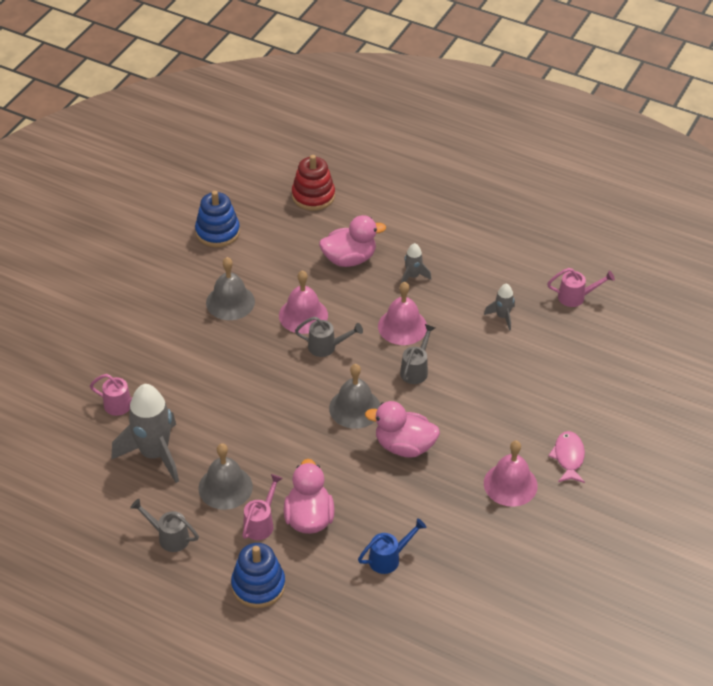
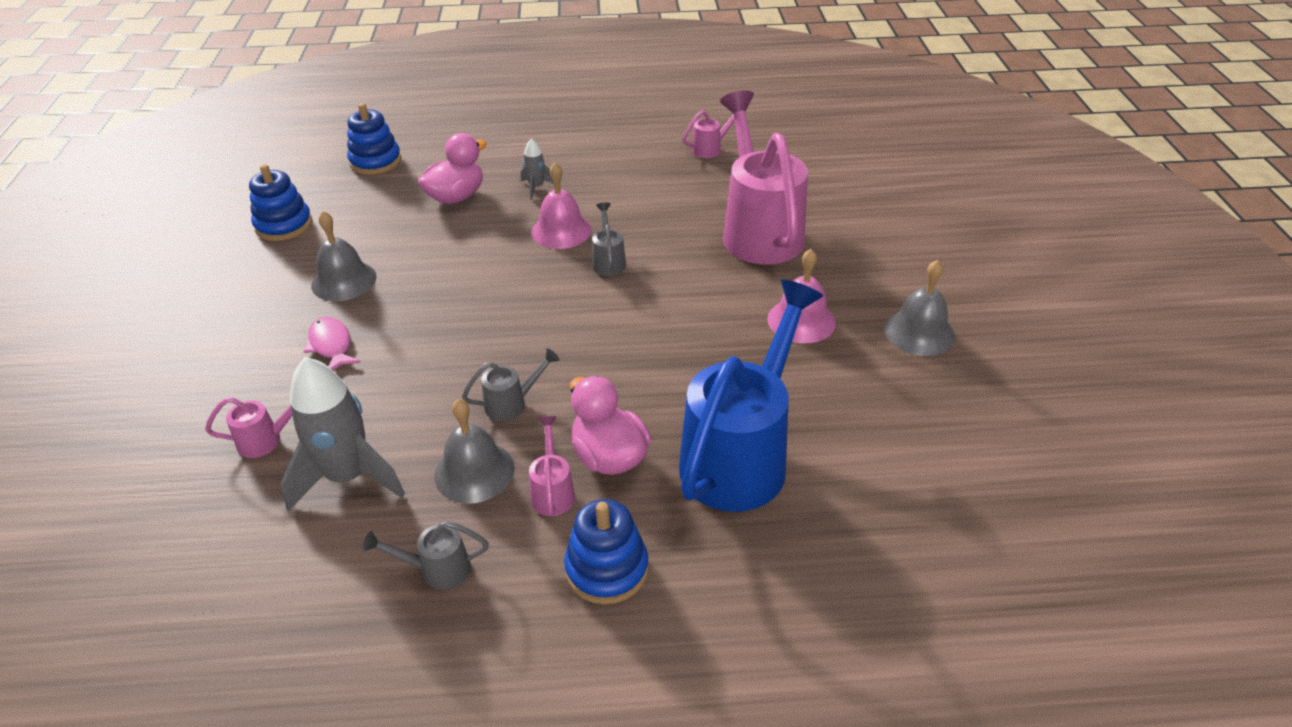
camera: 30 degrees left, 5 degrees down
pink bell [279,270,328,334] -> none
red stacking toy [292,155,335,211] -> blue stacking toy [347,103,401,175]
grey watering can [295,317,363,357] -> grey watering can moved to [462,348,560,421]
grey bell [329,364,381,429] -> grey bell moved to [884,260,955,356]
blue watering can [358,518,426,574] -> blue watering can [679,280,823,512], size x2.45
pink duck [365,401,440,458] -> none
grey rocket [484,283,515,330] -> none
pink fish [548,431,585,483] -> pink fish moved to [304,317,361,370]
none -> pink watering can [720,90,808,265]

